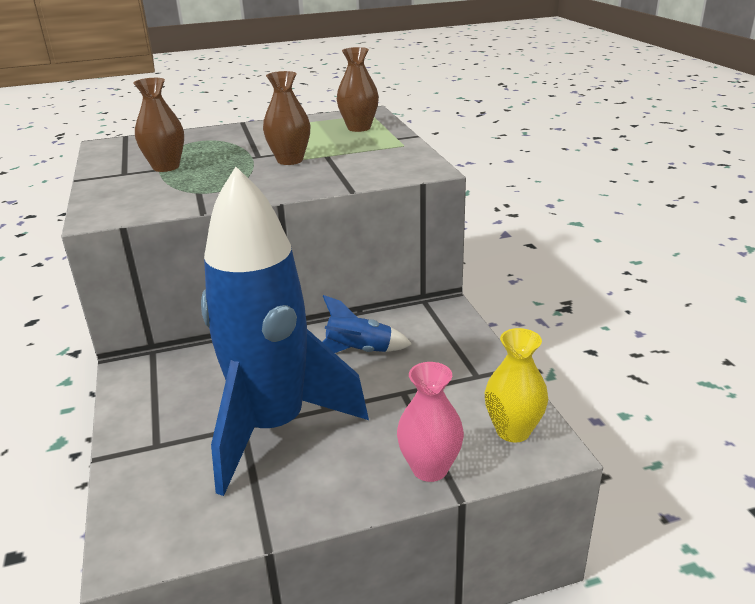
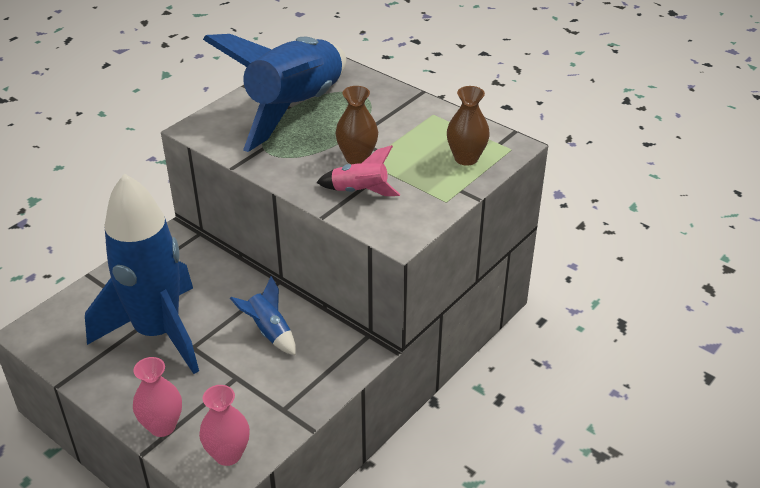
camera: 55 degrees right, 10 degrees up
brown vase [133,78,184,172] -> blue rocket [203,34,346,152]
yellow vase [485,328,548,442] -> pink vase [199,385,250,466]
none -> pink rocket [316,145,401,196]

